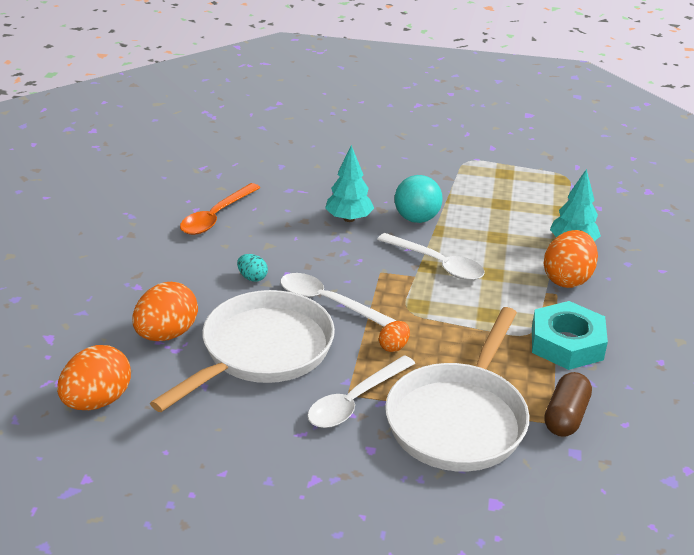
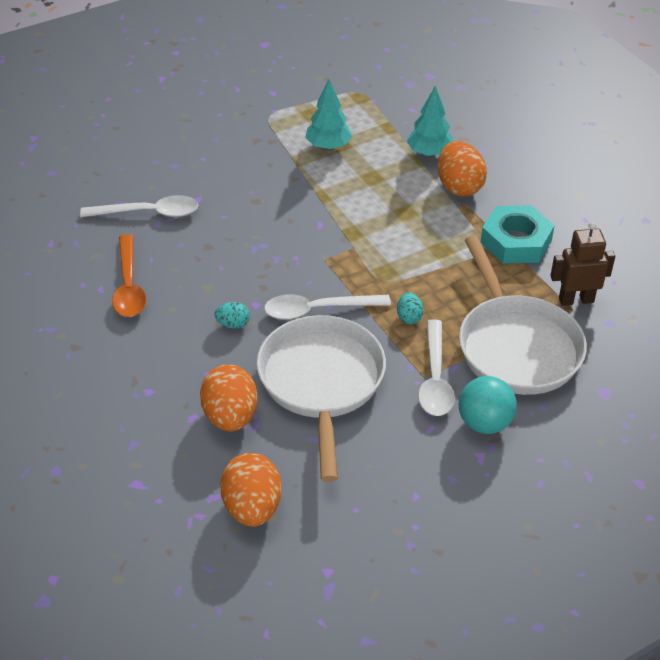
camera: 40 degrees left, 10 degrees up
turquoise tree [325,145,374,222] -> turquoise tree moved to [305,80,352,150]
white spoon [377,233,485,280] -> white spoon moved to [80,195,198,217]
orange egg [379,321,410,352] -> turquoise egg [397,292,423,324]
turquoise ball [394,175,443,223] -> turquoise ball moved to [459,376,517,434]
brown capsule [544,372,592,437] -> brown robot [550,222,615,306]

